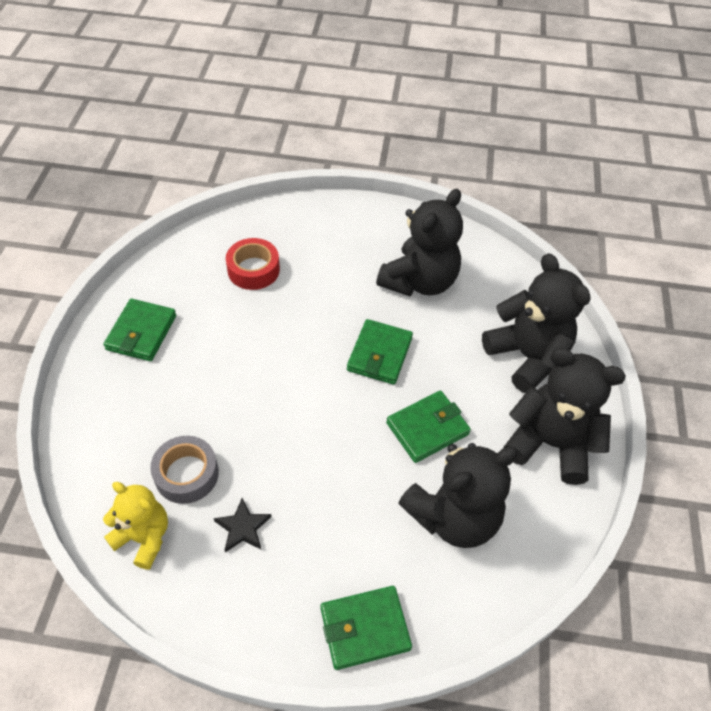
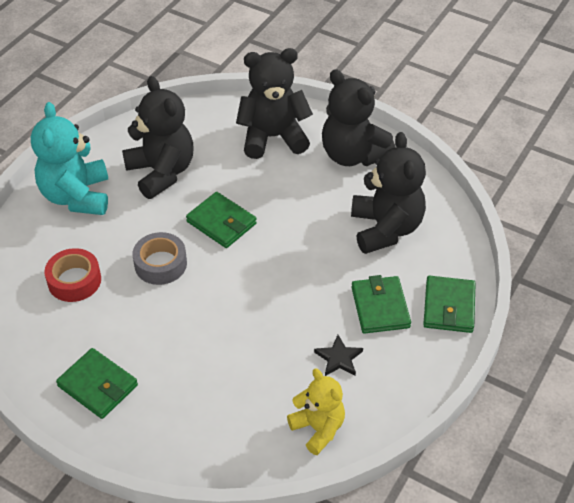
camera: 65 degrees left, 5 degrees down
yellow teddy bear [103,482,168,570] -> yellow teddy bear turned 90 degrees clockwise [287,369,345,455]
grey tape [150,436,219,504] -> grey tape moved to [132,232,187,285]
green wallet [386,390,471,463] -> green wallet moved to [351,275,411,334]
black teddy bear [503,348,626,485] -> black teddy bear turned 90 degrees counterclockwise [322,69,396,166]
none -> turquoise teddy bear [31,102,108,215]

